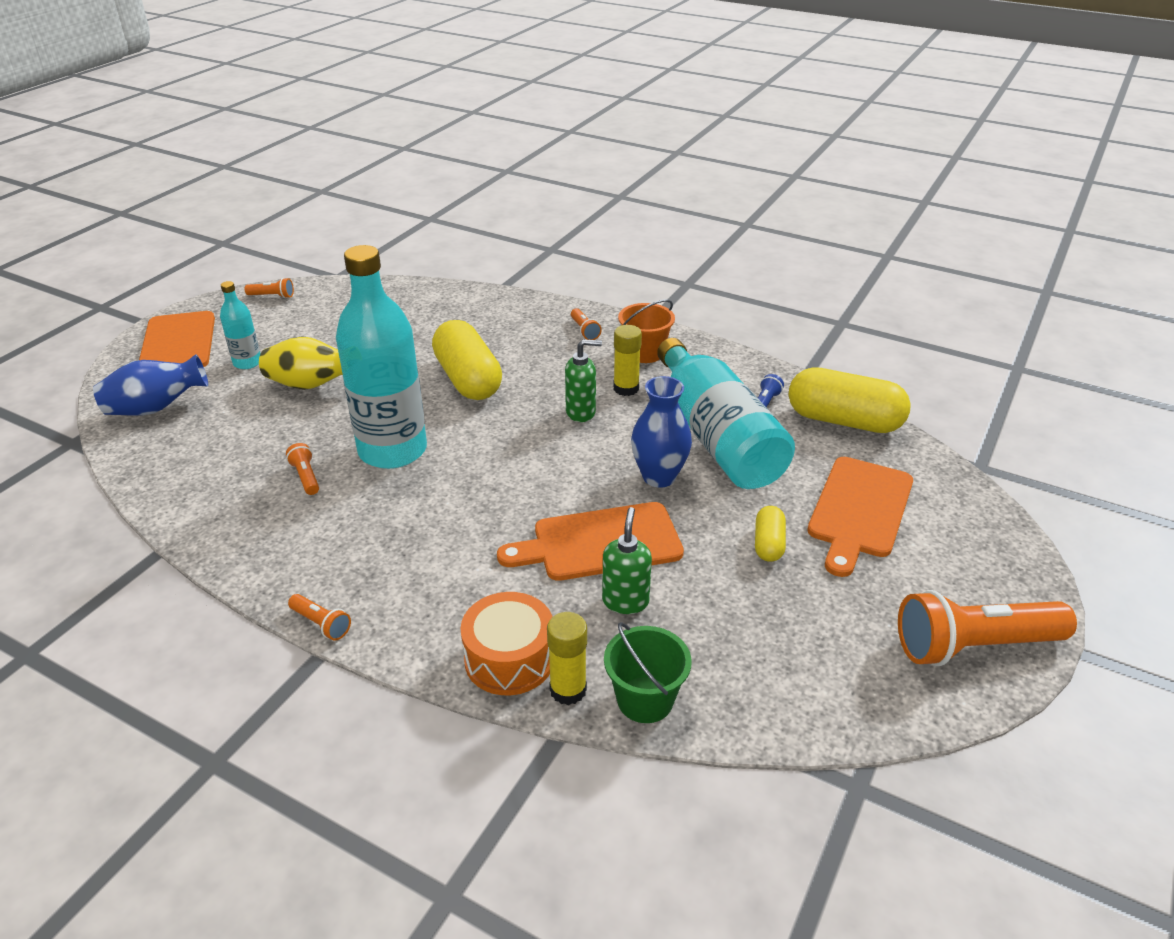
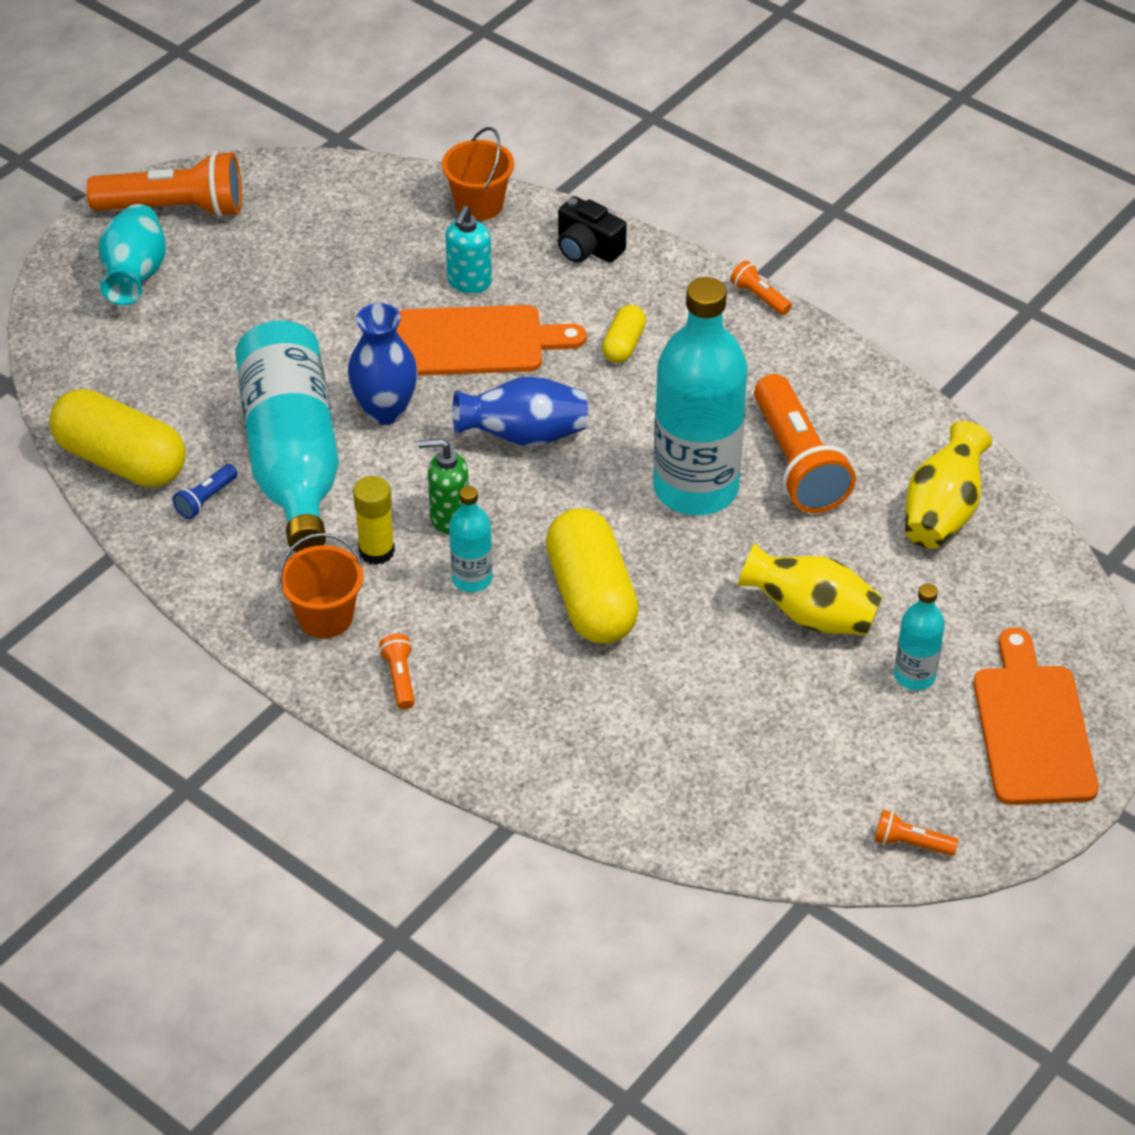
camera: 170 degrees left, 10 degrees up
blue vase [93,354,208,416] -> blue vase moved to [453,376,588,447]
orange flashlight [286,443,319,495] -> orange flashlight [754,374,856,513], size x2.29
orange drum [460,592,553,695] -> black camera [558,196,627,263]
yellow glue stick [547,612,587,705] -> none
green soap dispenser [602,507,652,614] -> turquoise soap dispenser [445,206,492,293]
green bucket [604,622,692,723] -> orange bucket [442,127,514,220]
yellow capsule [755,506,786,562] -> yellow capsule moved to [602,305,646,363]
orange cutting board [807,457,913,577] -> none
none -> turquoise vase [99,204,166,305]
none -> turquoise bottle [449,486,493,592]
none -> yellow vase [905,421,992,549]

